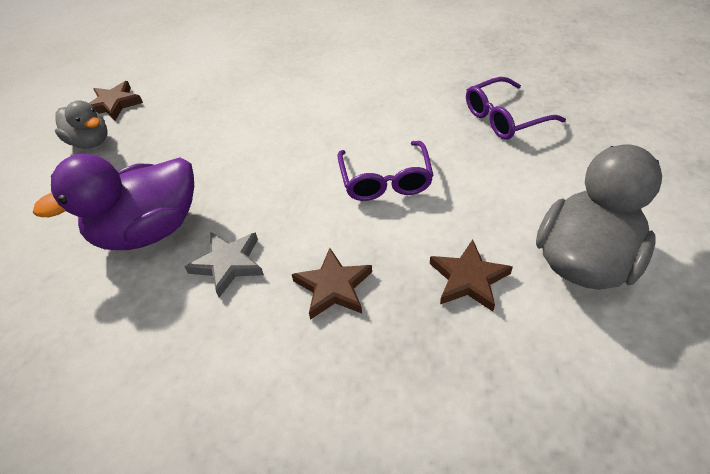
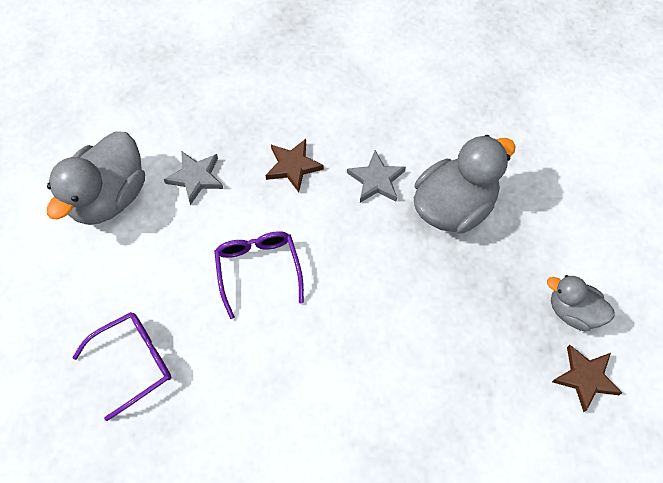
camera: 170 degrees right, 15 degrees up
purple duck [33,154,194,250] -> grey duck [414,135,516,234]
brown star [430,240,513,311] -> grey star [164,151,223,205]

